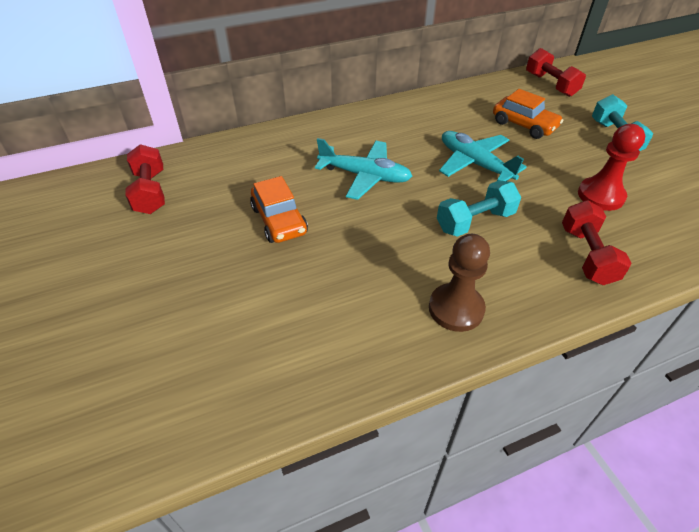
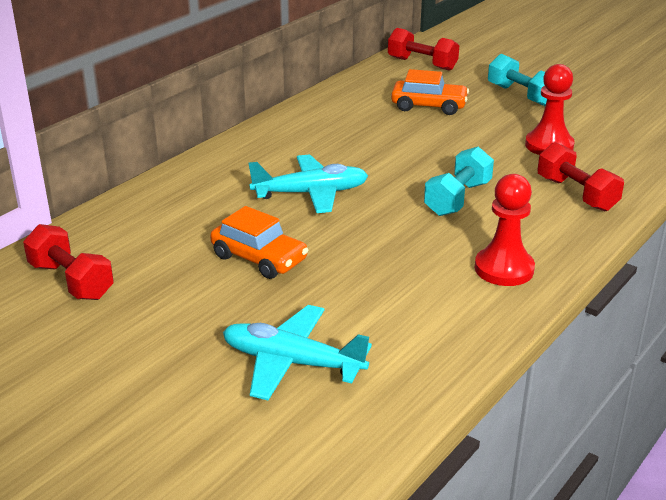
camera: 30 degrees left, 15 degrees down
brown pawn [429,234,490,332] -> red pawn [475,174,535,286]
turquoise plane [439,131,527,181] -> turquoise plane moved to [223,305,372,400]

